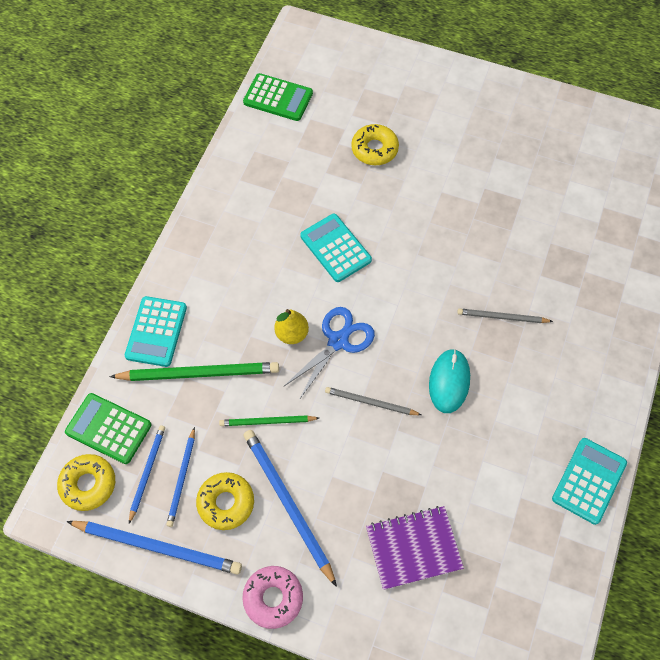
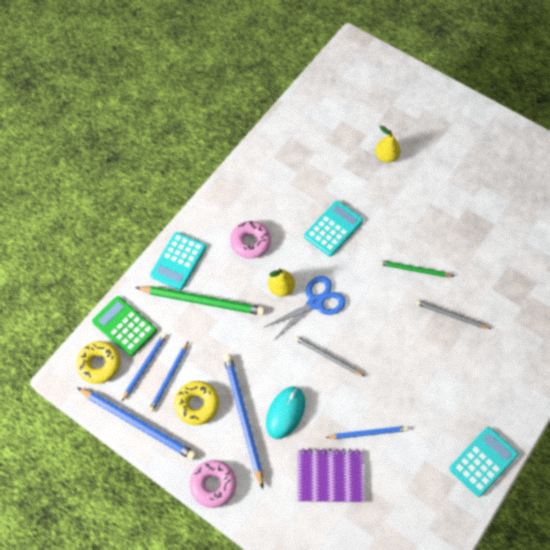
camera: 15 degrees right, 0 degrees up
green pencil [219,415,319,426] -> green pencil moved to [379,260,454,277]
green calculator [243,73,313,121] -> none
turquoise calculator [300,214,372,282] -> turquoise calculator turned 60 degrees clockwise [304,201,363,257]
yellow donut [351,124,399,165] -> yellow pear [375,126,401,163]
turquoise mouse [429,349,470,413] -> turquoise mouse moved to [266,386,305,439]
none -> pink donut [230,221,271,259]
none -> blue pencil [326,426,408,439]

